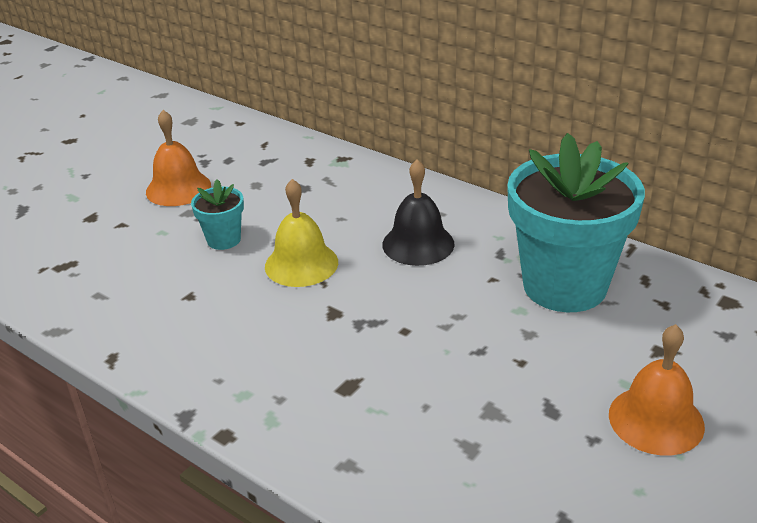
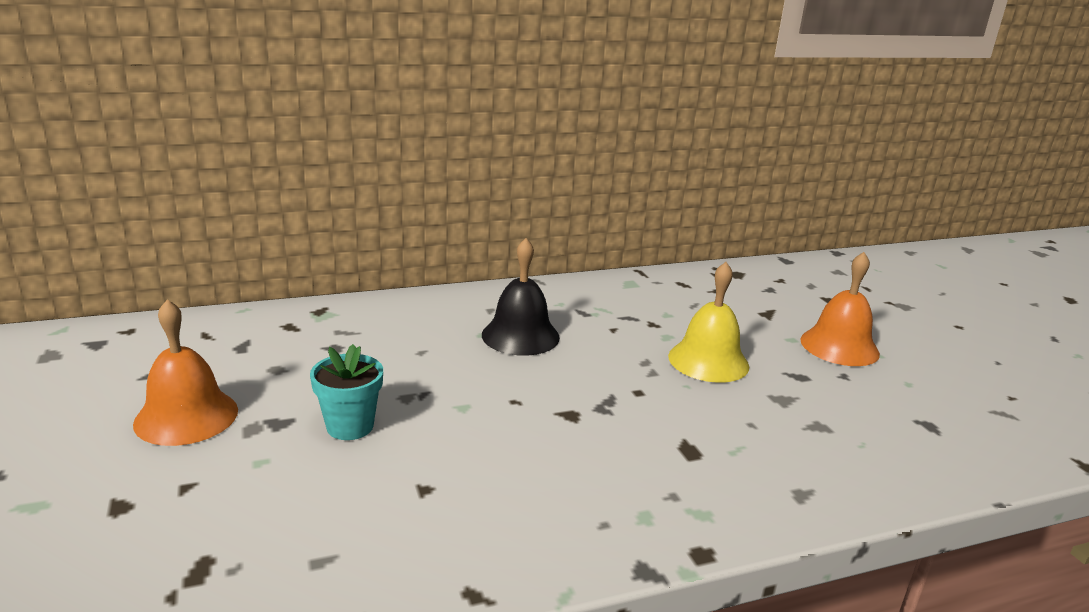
camera: 60 degrees left, 10 degrees down
yellow bell [265,179,338,287] -> yellow bell moved to [668,262,749,383]
turquoise flower pot [507,133,645,312] -> none

